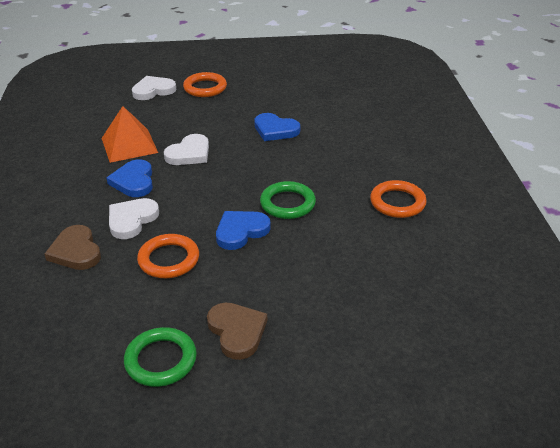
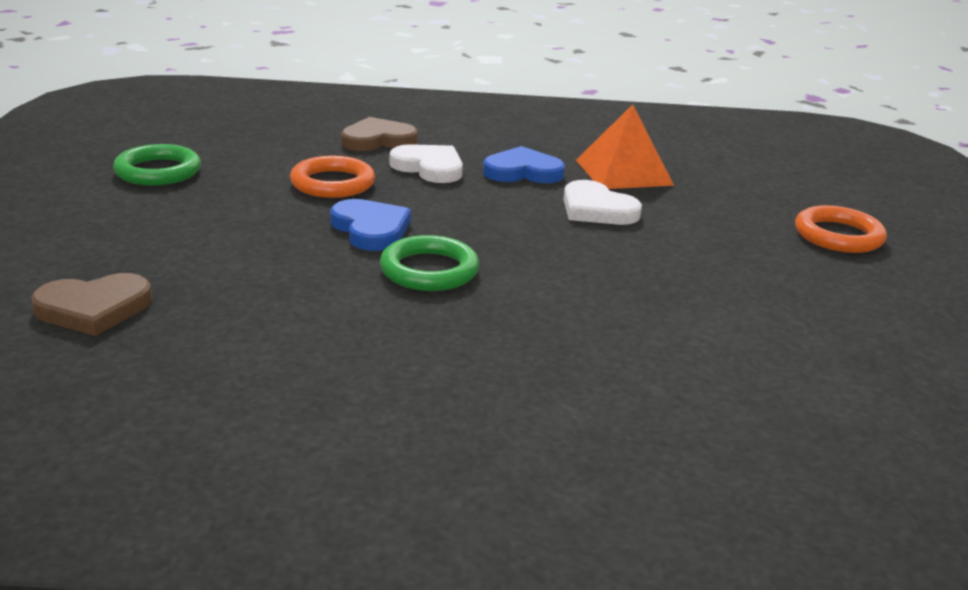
camera: 95 degrees right, 10 degrees down
white heart [132,76,176,100] -> none
brown heart [207,302,267,360] -> brown heart moved to [31,273,152,336]
blue heart [254,113,300,141] -> none
orange ring [370,180,427,218] -> none

